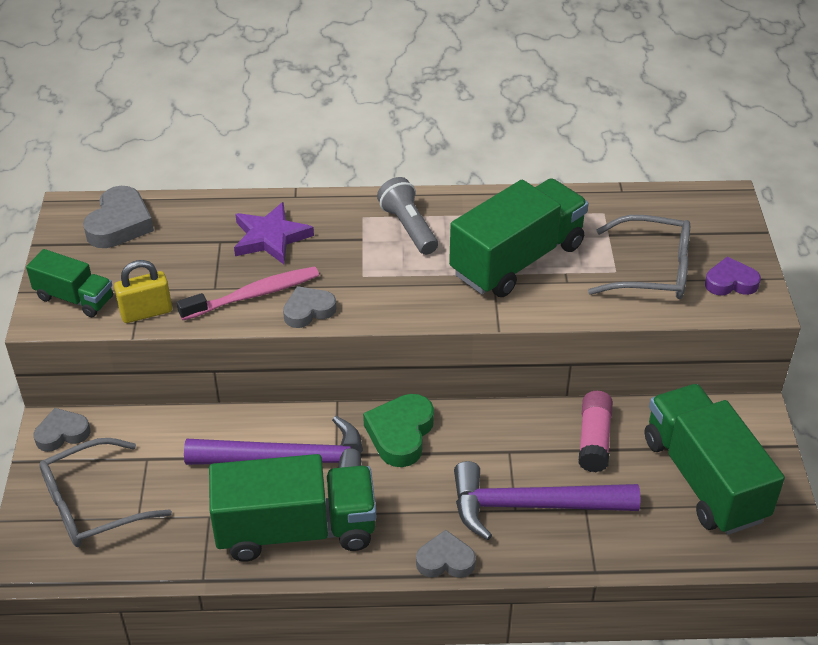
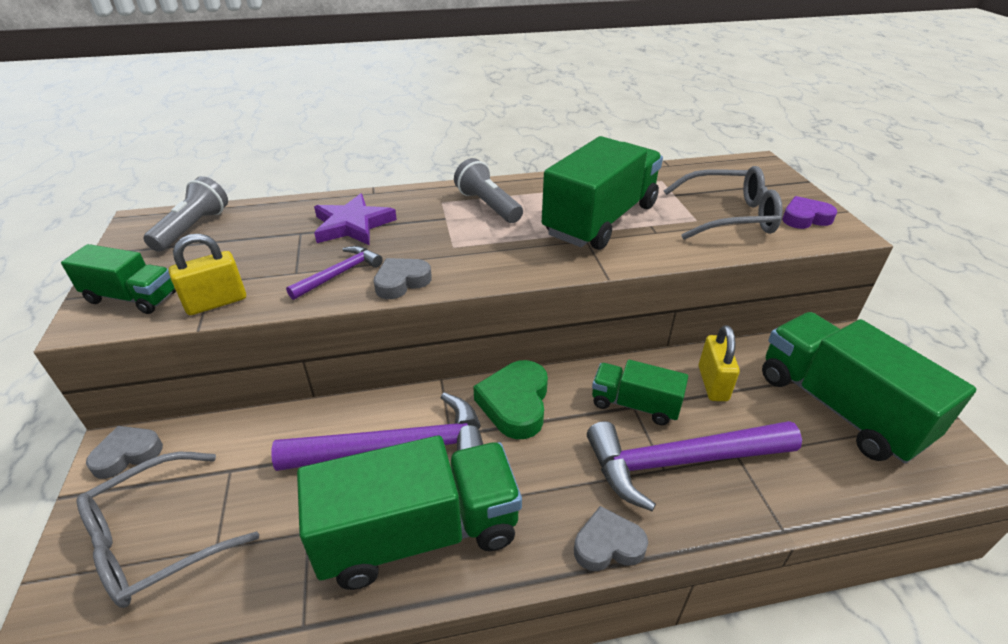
camera: 10 degrees left, 5 degrees down
grey heart [83,186,154,248] -> grey flashlight [143,176,228,252]
pink toothbrush [177,267,319,320] -> purple hammer [286,246,383,300]
pink glue stick [578,391,613,472] -> yellow padlock [699,325,740,401]
none -> green truck [592,360,688,425]

